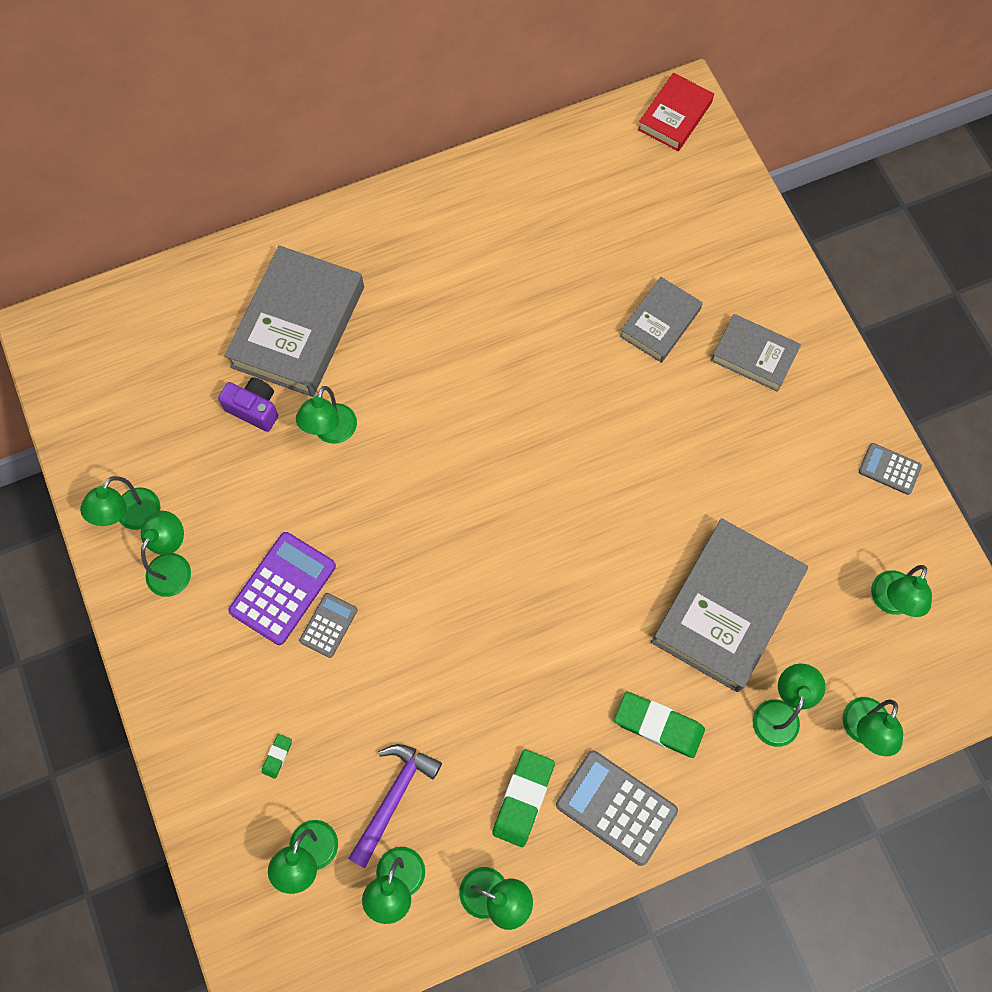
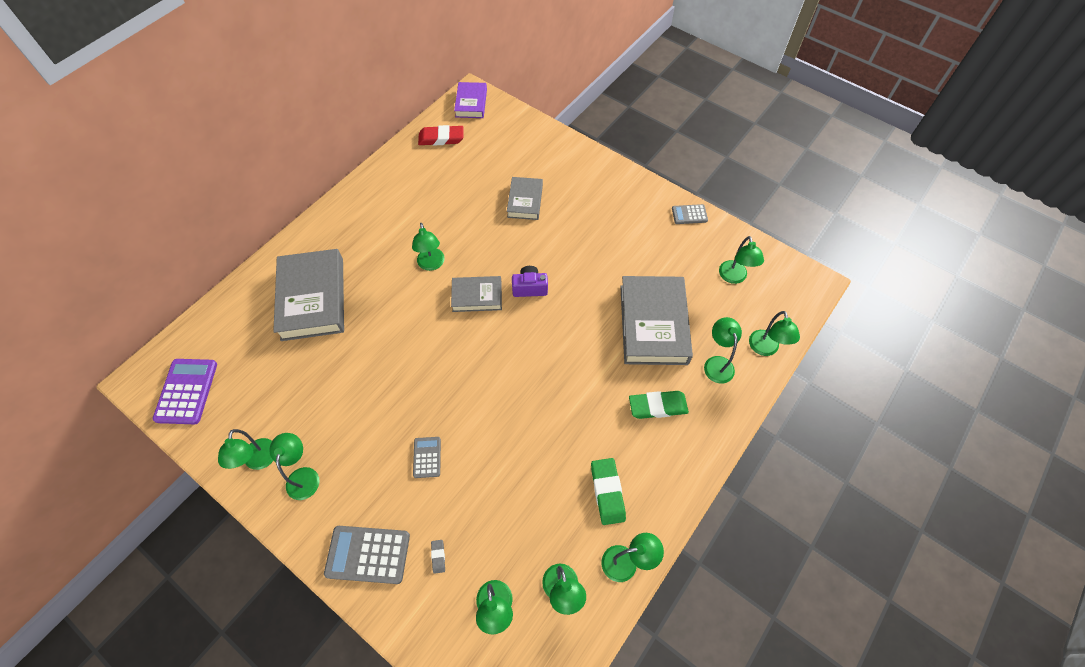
camera: 30 degrees left, 10 degrees down
purple camera [218,377,278,432] -> purple camera moved to [512,266,548,297]
purple calculator [229,532,336,645] -> purple calculator moved to [153,359,217,424]
green eraser [262,734,292,779] -> grey eraser [431,540,445,574]
green lamp [296,386,357,444] -> green lamp moved to [412,223,445,271]
purple hammer [348,744,442,868] -> none
grey calculator [556,750,678,866] -> grey calculator moved to [324,526,410,584]
red book [638,73,714,151] -> purple book [454,82,487,118]
grey book [711,314,801,392] -> grey book moved to [451,276,502,312]
none -> red eraser [418,125,464,146]

